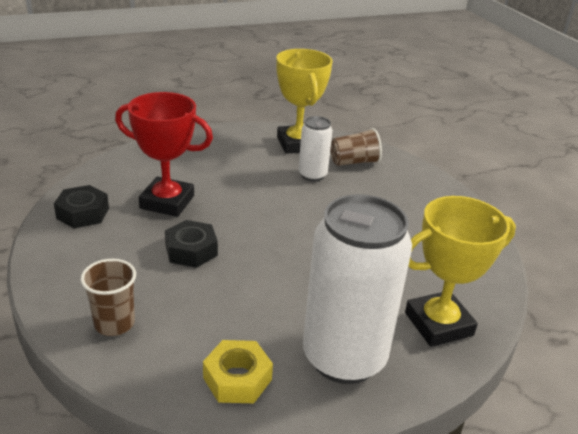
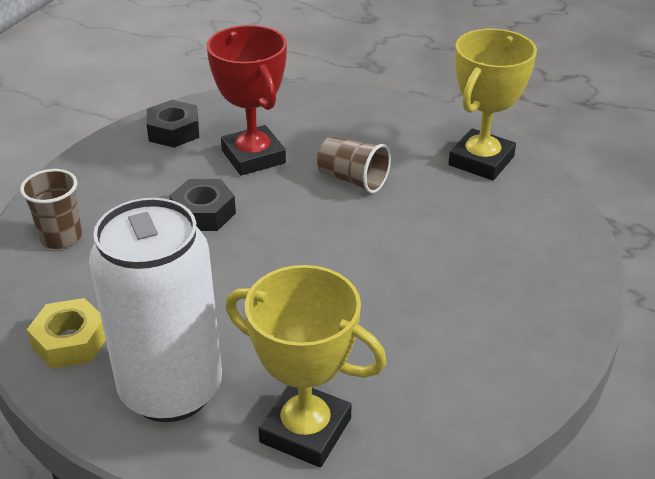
camera: 50 degrees right, 5 degrees up
white can [298,116,333,181] -> none
brown cup [330,128,382,166] -> brown cup moved to [317,136,391,193]

